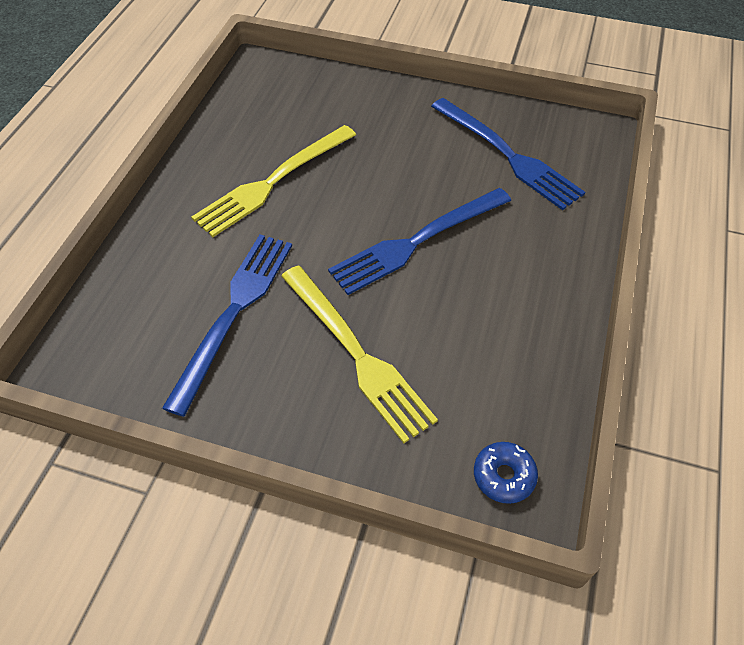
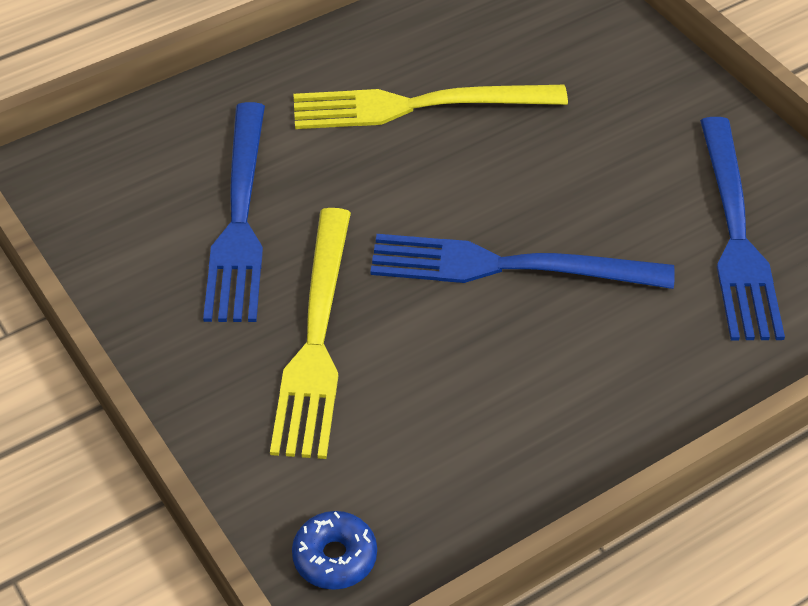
camera: 40 degrees right, 5 degrees down
blue fork [162,234,292,417] -> blue fork turned 120 degrees clockwise [203,102,265,322]

